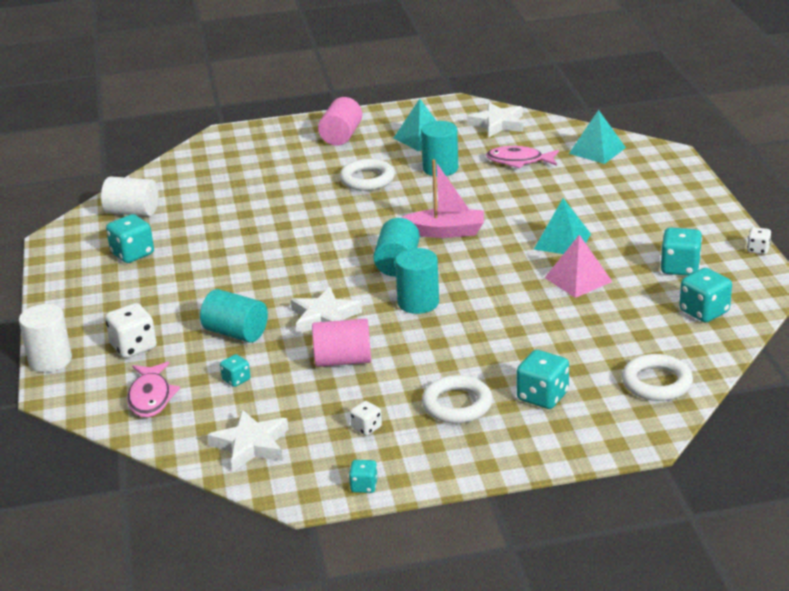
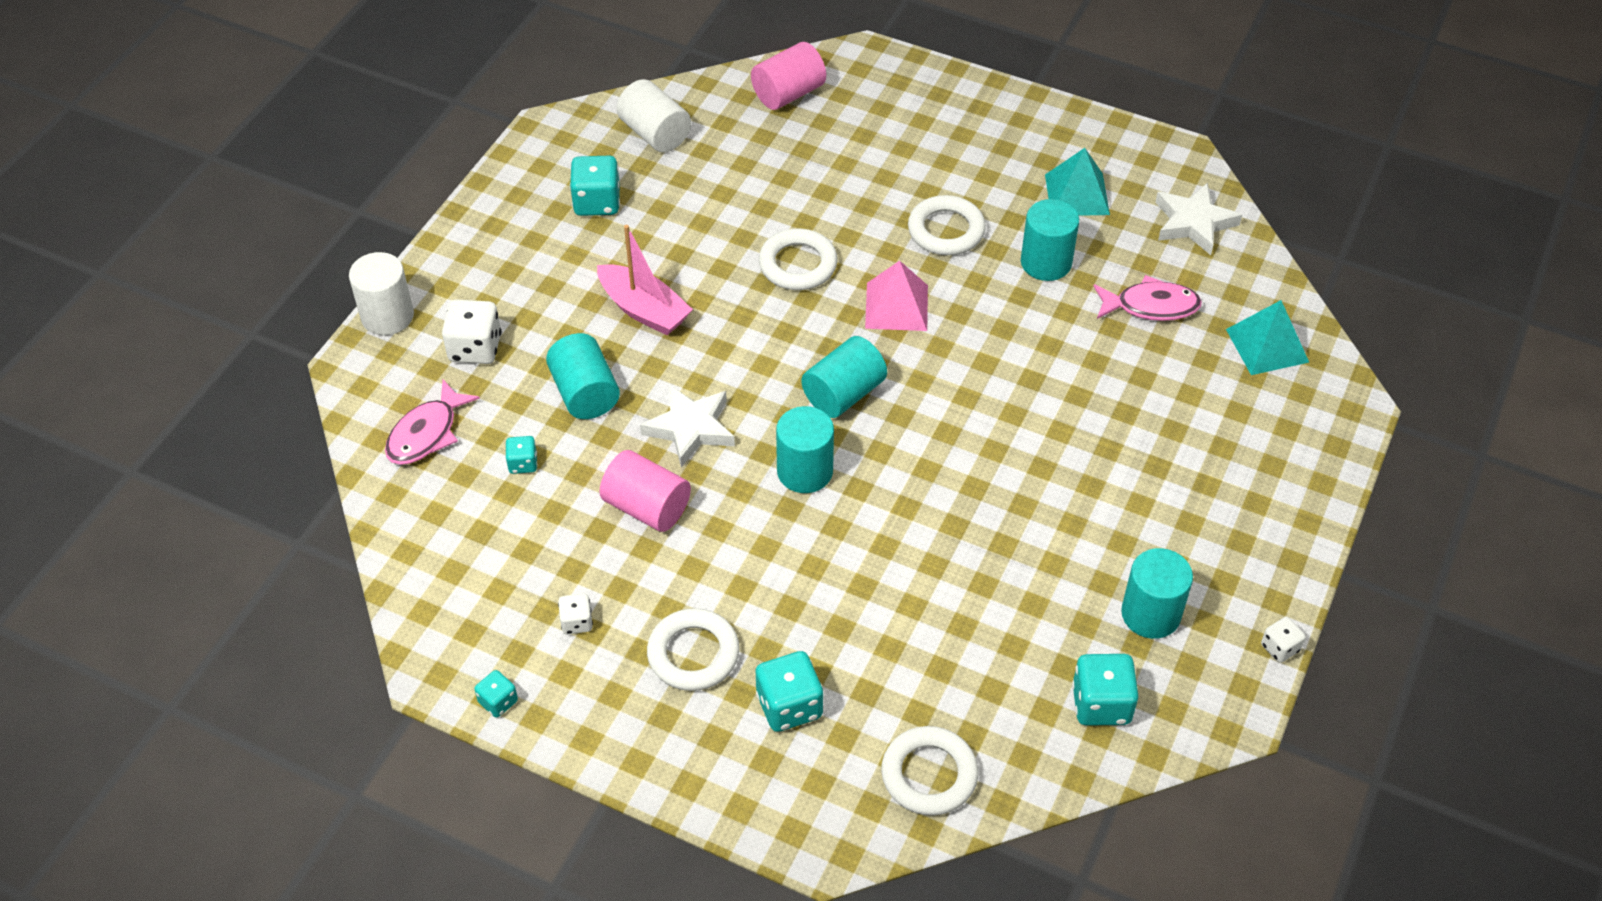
camera: 35 degrees right, 20 degrees up
white star [207,410,289,471] -> none
pink cylinder [318,97,362,146] -> pink cylinder moved to [751,42,826,110]
pink boat [401,159,484,238] -> pink boat moved to [597,225,693,335]
pink fish [486,146,559,169] -> pink fish turned 135 degrees clockwise [1094,275,1202,321]
turquoise pyramid [534,198,591,254] -> none
pink pyramid [545,235,612,298] -> pink pyramid moved to [865,261,928,331]
turquoise dice [660,228,702,276] -> turquoise cylinder [1121,548,1193,639]
none -> white ring [759,229,838,290]

